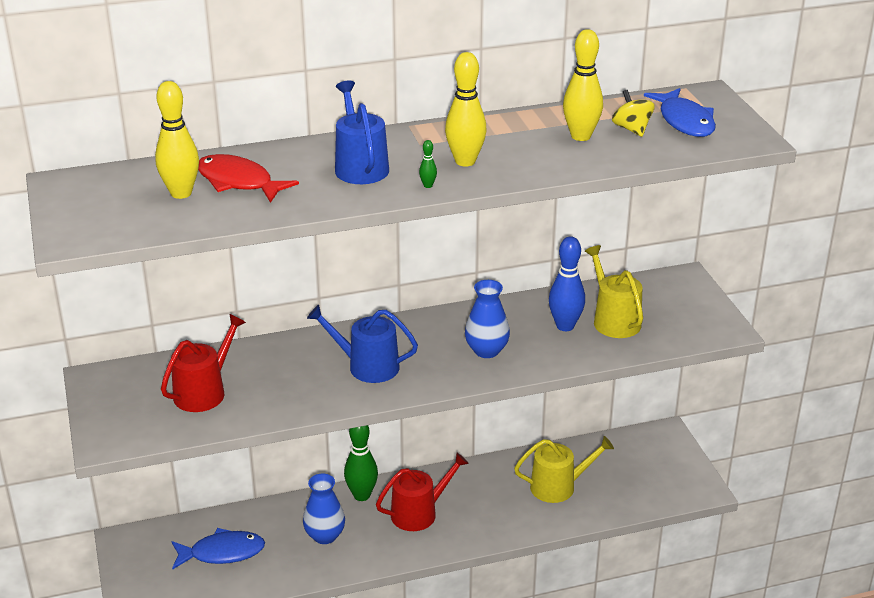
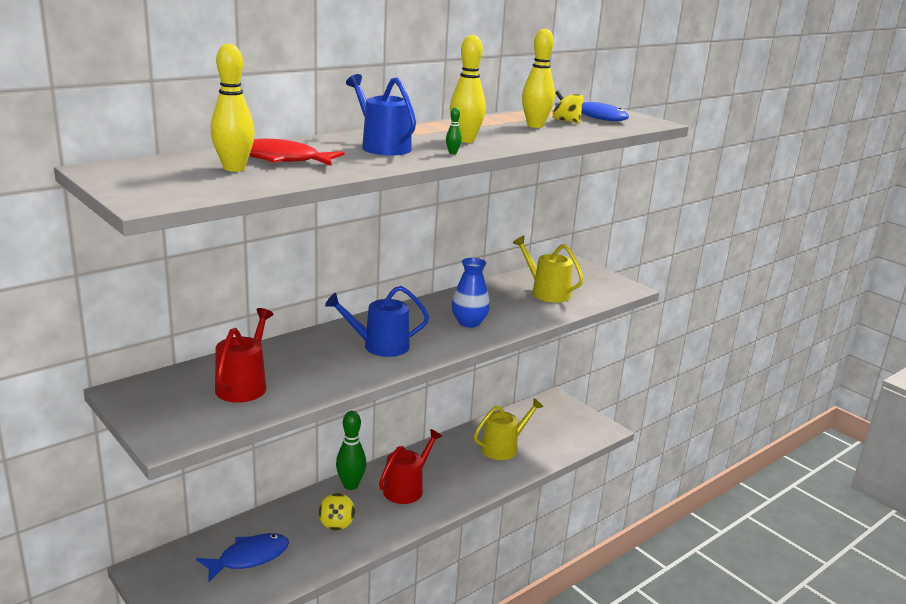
camera: 25 degrees left, 10 degrees down
blue vase [303,474,345,544] -> yellow spinning top [319,493,355,530]
blue bowling pin [549,236,585,331] -> none

